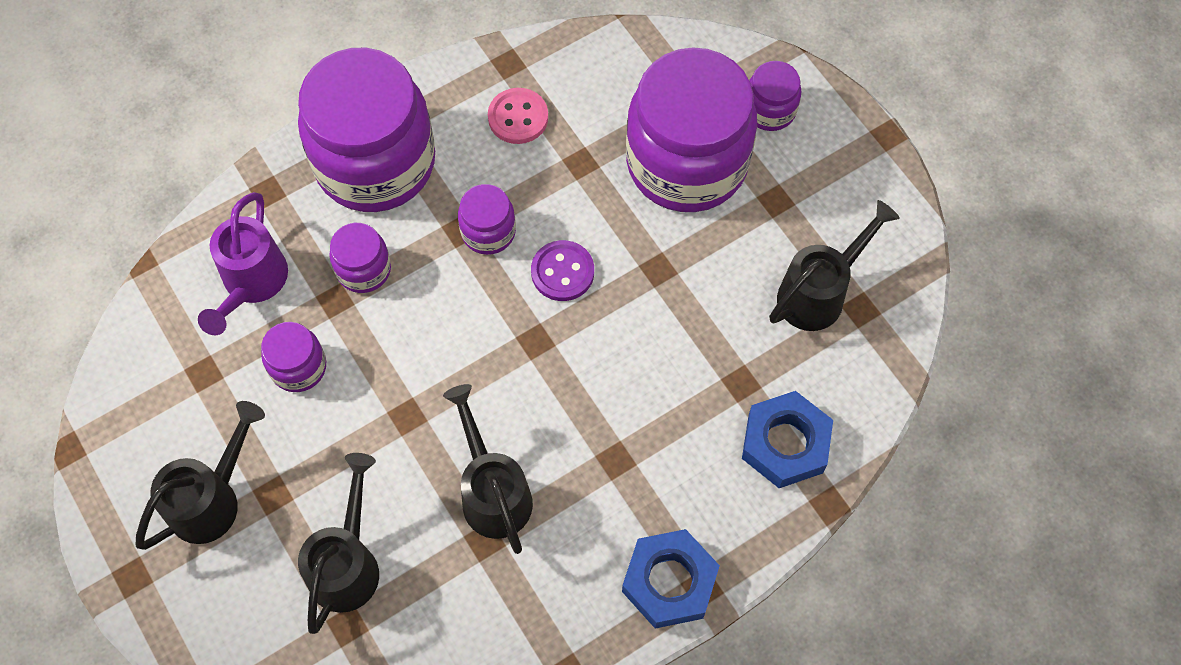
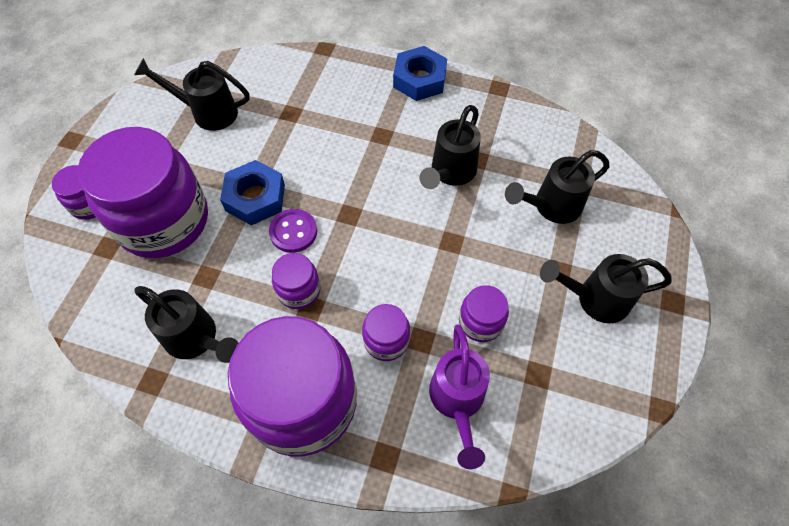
camera: 130 degrees left, 5 degrees down
purple watering can [198,192,288,335] -> purple watering can turned 120 degrees clockwise [429,324,490,469]
pink button [488,88,548,144] -> black watering can [134,286,238,363]
blue nut [742,391,833,488] -> blue nut moved to [220,160,285,225]

